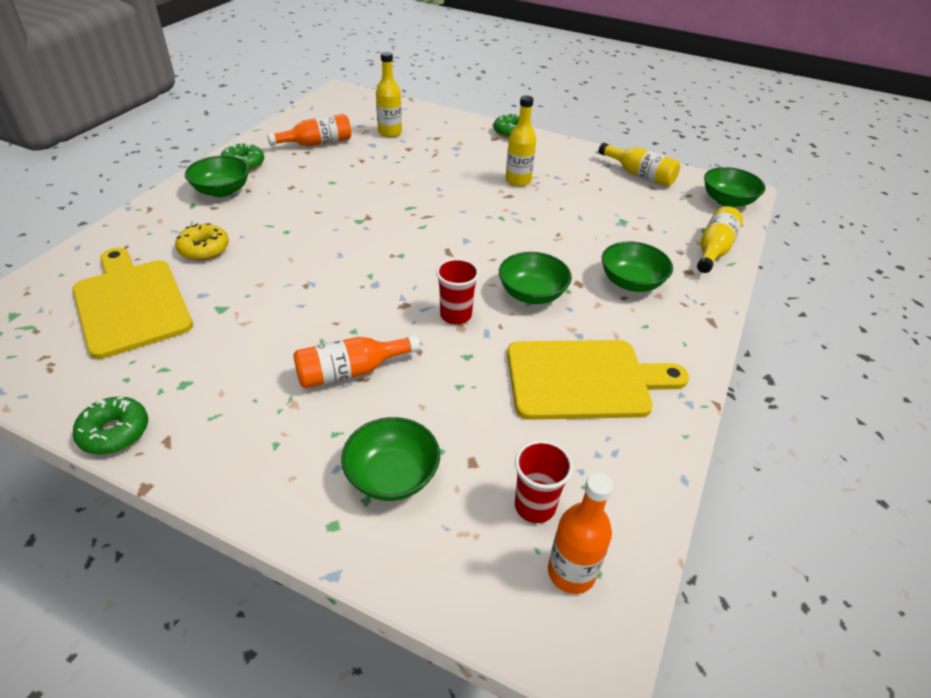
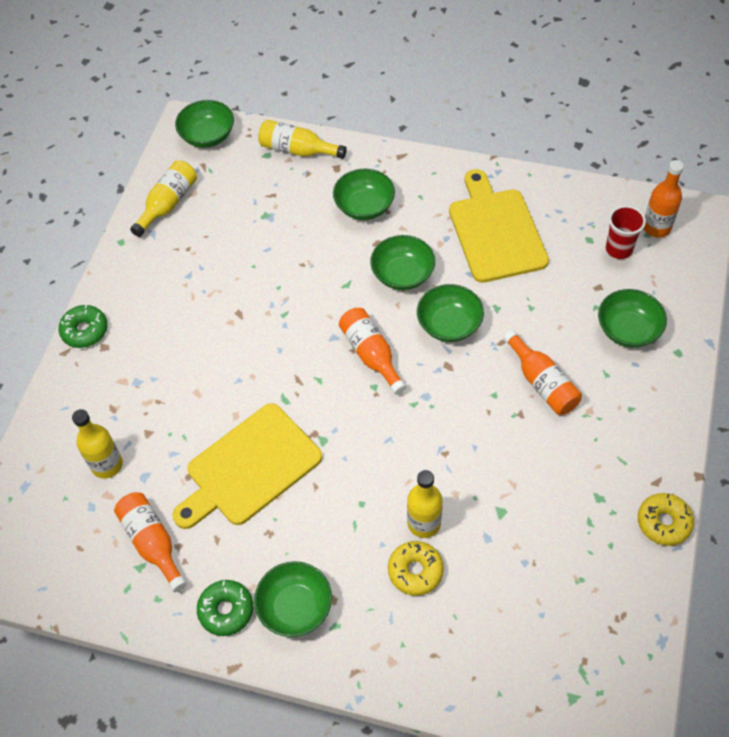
camera: 95 degrees left, 15 degrees up
yellow cutting board [73,248,193,359] -> yellow cutting board moved to [173,403,322,529]
green donut [73,396,148,455] -> yellow donut [638,493,694,546]
red cup [436,258,479,324] -> green bowl [417,284,484,342]
yellow bottle [505,95,536,187] -> yellow bottle moved to [407,470,443,538]
none -> orange bottle [339,308,407,395]

